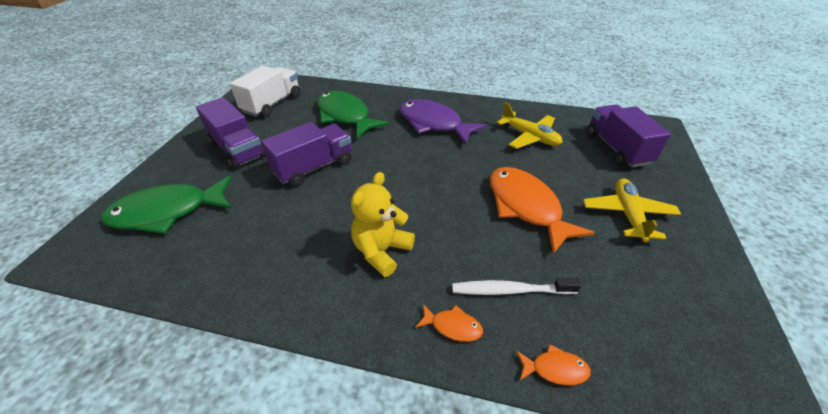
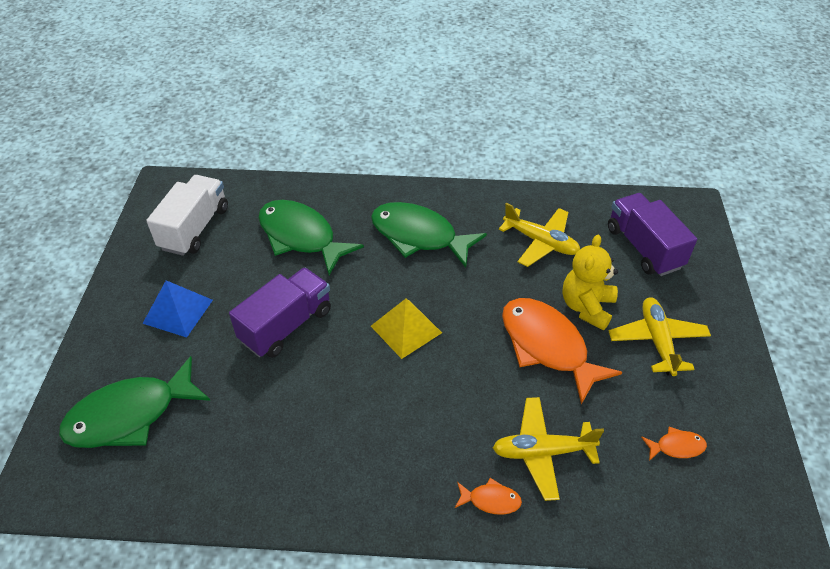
camera: 10 degrees left, 5 degrees up
purple truck [196,97,266,169] -> blue pyramid [142,280,213,337]
yellow teddy bear [351,172,415,277] -> yellow teddy bear moved to [563,235,618,330]
purple fish [399,99,487,145] -> green fish [371,202,487,268]
white toothbrush [452,278,582,295] -> yellow plane [493,397,604,501]
orange fish [516,344,591,385] -> orange fish moved to [641,427,707,461]
none -> yellow pyramid [371,299,442,359]

